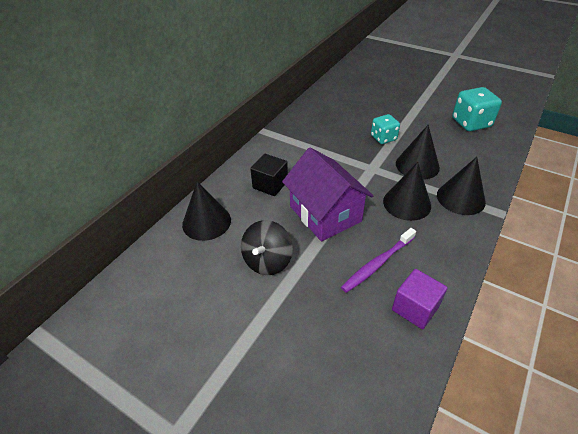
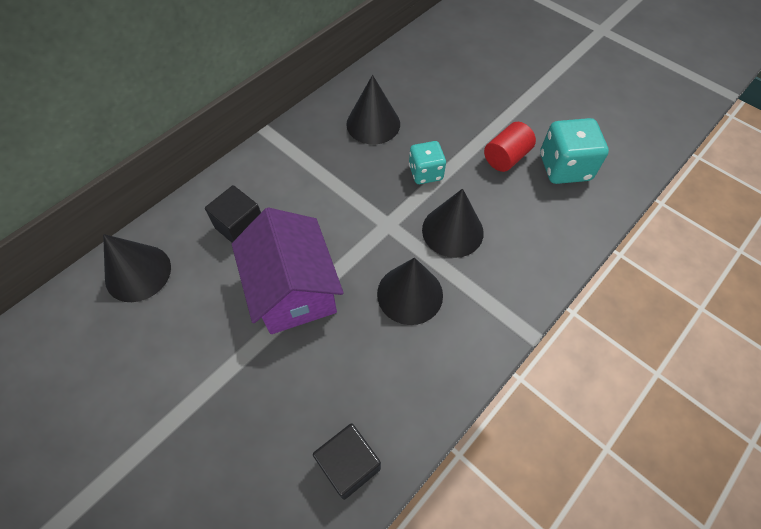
camera: 10 degrees right, 15 degrees up
black spinning top [241,220,293,275] -> none
purple toothbrush [341,228,416,293] -> none
purple cube [392,269,448,329] -> black cube [313,424,381,500]
black cone [437,157,486,215] -> black cone moved to [346,75,400,145]
none -> red cylinder [484,122,536,172]

